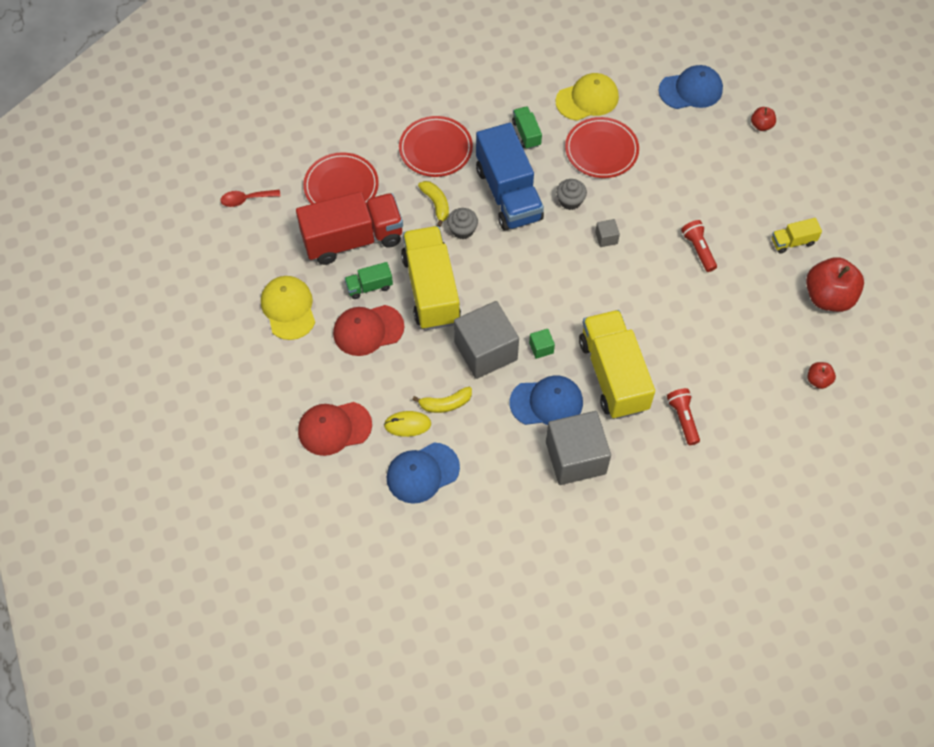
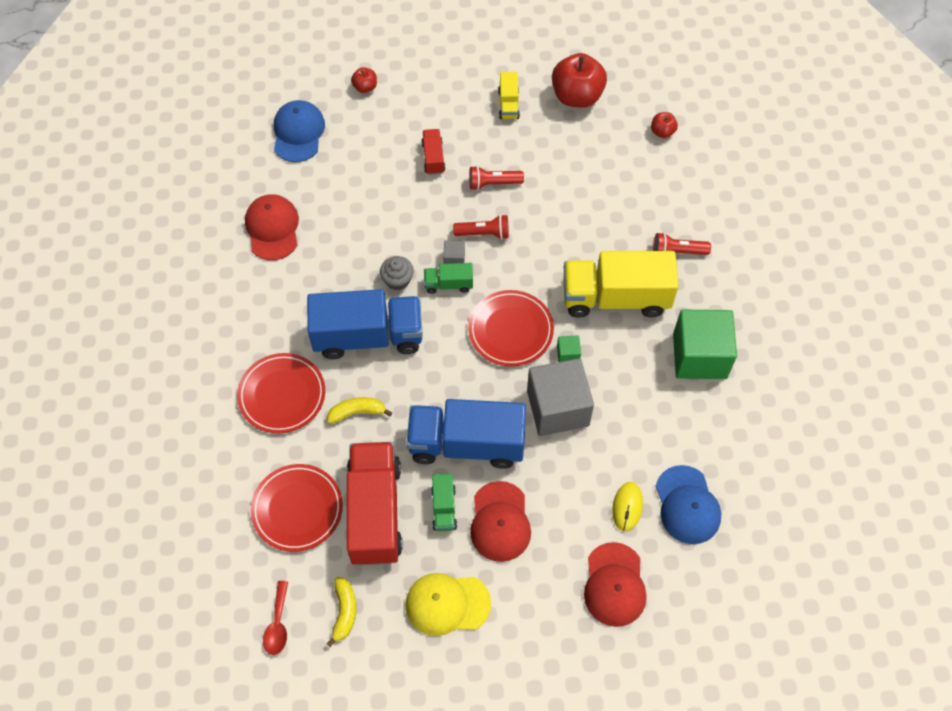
camera: 75 degrees left, 0 degrees up
yellow truck [401,226,461,330] -> blue truck [406,399,526,469]
yellow banana [412,387,472,413] -> yellow banana moved to [326,577,356,647]
grey cupcake [447,208,478,239] -> none
blue cap [509,375,583,425] -> none
green truck [512,106,542,149] -> green truck moved to [424,263,473,294]
grey cube [546,411,611,485] -> green cube [673,310,737,379]
yellow cap [556,73,619,121] -> red cap [245,194,299,260]
red plate [565,117,639,178] -> red plate moved to [468,290,554,366]
none -> red truck [421,129,445,175]
none -> red flashlight [453,215,509,239]

